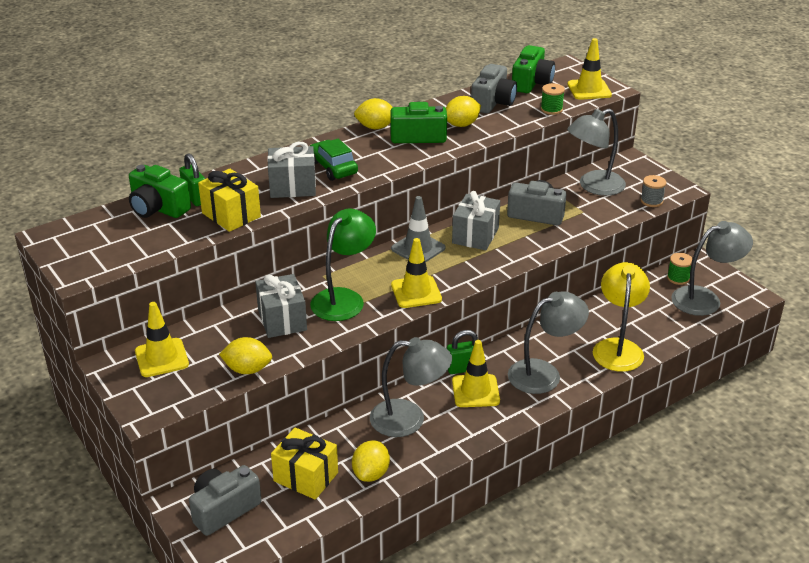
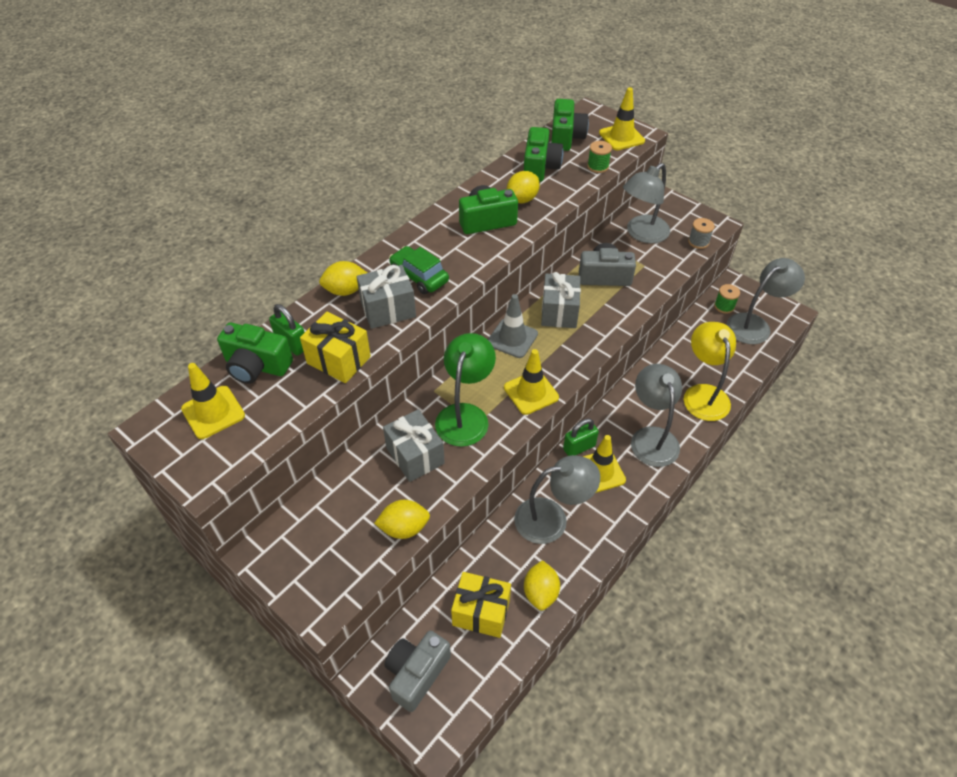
camera: 15 degrees left, 15 degrees up
yellow traffic cone [135,302,189,377] -> yellow traffic cone moved to [181,363,245,439]
yellow lemon [354,98,392,129] -> yellow lemon moved to [319,261,367,296]
grey camera [471,64,517,114] -> green camera [524,127,563,182]
grey lamp [508,291,589,394] -> grey lamp turned 60 degrees counterclockwise [631,364,682,467]

